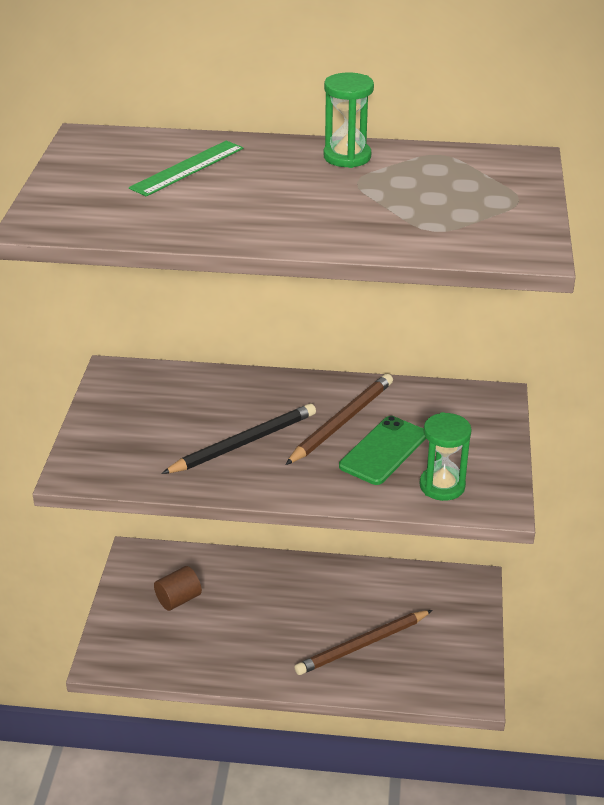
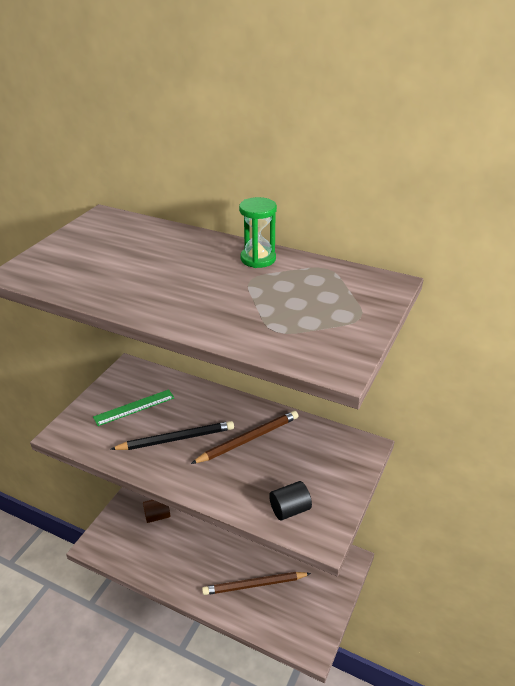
camera: 20 degrees right, 0 degrees up
green ruler [129,141,244,196] -> green ruler moved to [93,389,174,426]
green phone [339,416,426,485] -> none
green hourglass [420,412,472,501] -> black cylinder [269,481,312,520]

